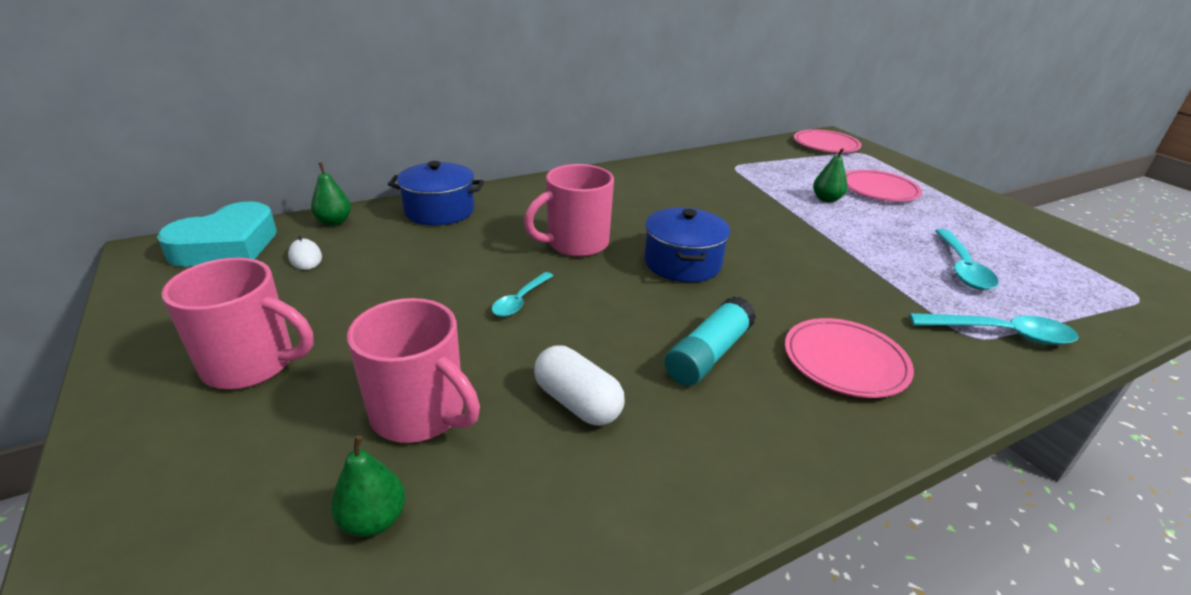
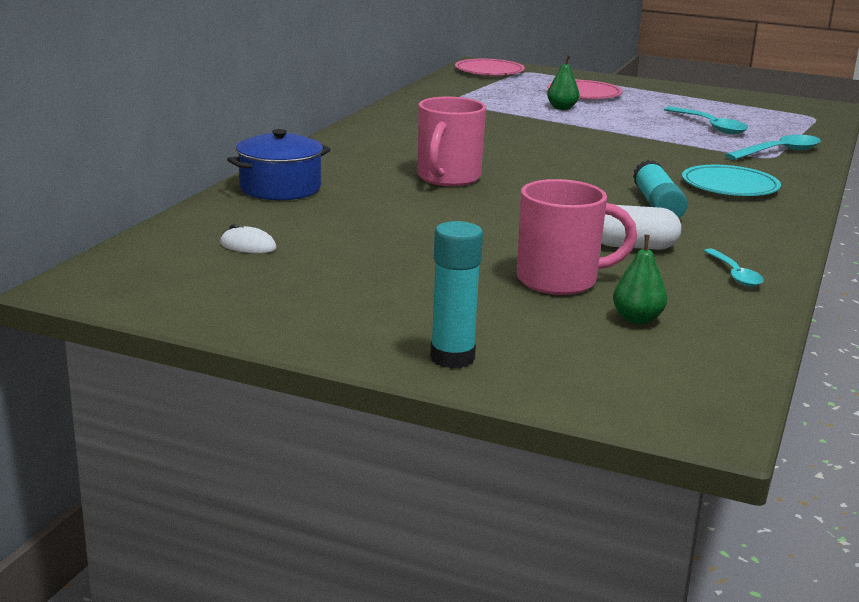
camera: 40 degrees left, 10 degrees down
turquoise heart [157,201,277,267] -> none
pink mug [161,258,313,389] -> none
green pear [311,162,351,226] -> none
turquoise spoon [492,272,553,317] -> turquoise spoon moved to [704,249,764,287]
blue pot [644,208,730,282] -> none
pink plate [785,318,914,398] -> turquoise plate [682,165,781,196]
none -> turquoise glue stick [430,221,483,369]

